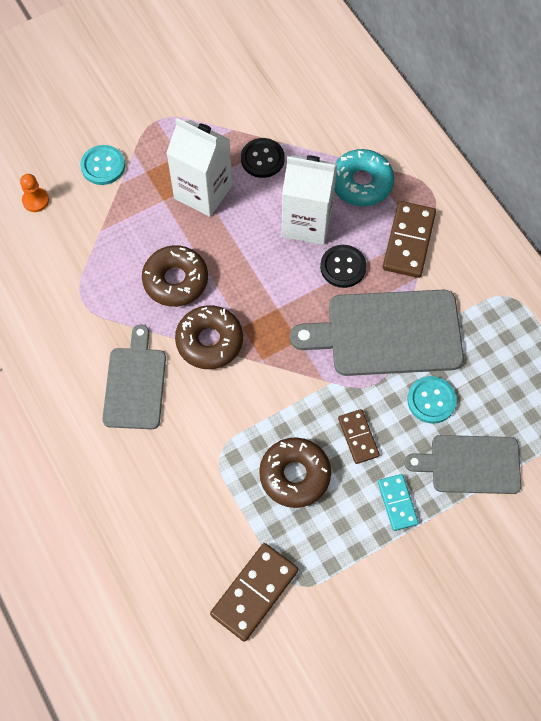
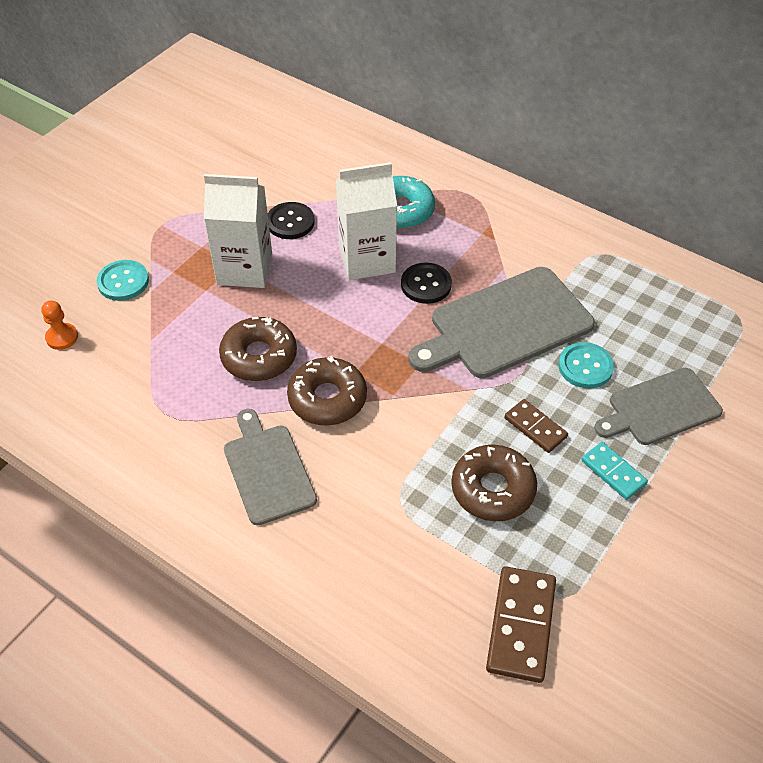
camera: 25 degrees left, 15 degrees down
brown domino [383,201,436,278] -> none

